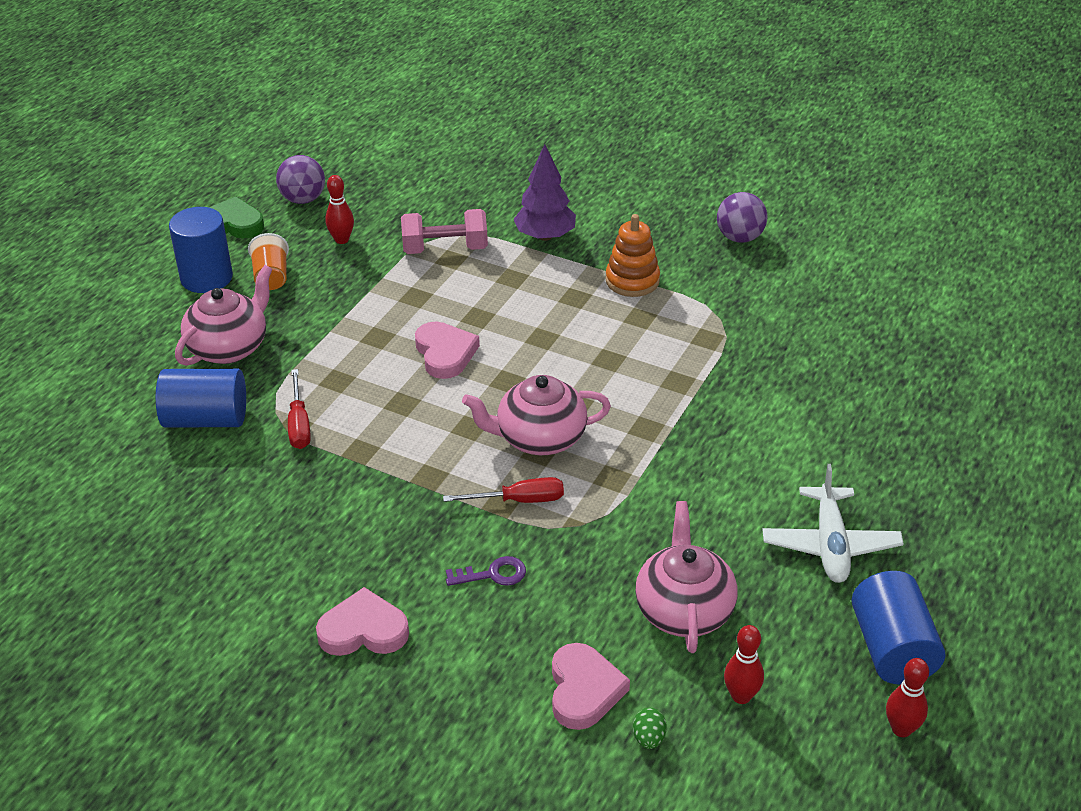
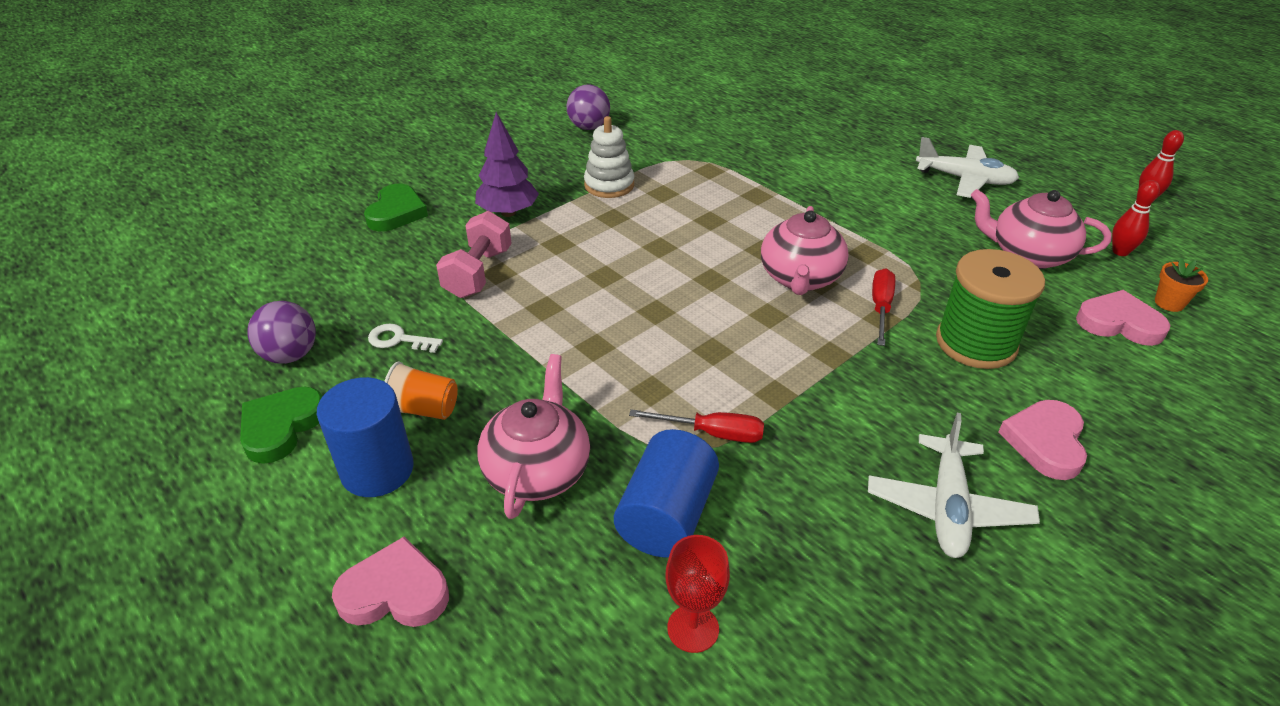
camera: 70 degrees left, 0 degrees up
pink teapot [175,265,272,366] -> pink teapot turned 45 degrees clockwise [477,354,590,519]
red bowling pin [325,175,354,244] -> white key [368,324,443,353]
pink heart [415,321,480,379] -> pink heart moved to [332,537,449,627]
purple key [446,556,526,586] -> green spool [936,249,1045,369]
orange stacking toy [606,214,660,297] -> white stacking toy [584,116,634,198]
green egg [633,707,666,749] -> orange flower pot [1155,258,1208,312]
blue cylinder [852,571,945,685] -> none
none -> green heart [364,184,428,231]
none -> red goblet [666,535,730,653]
none -> white plane [868,413,1040,558]

